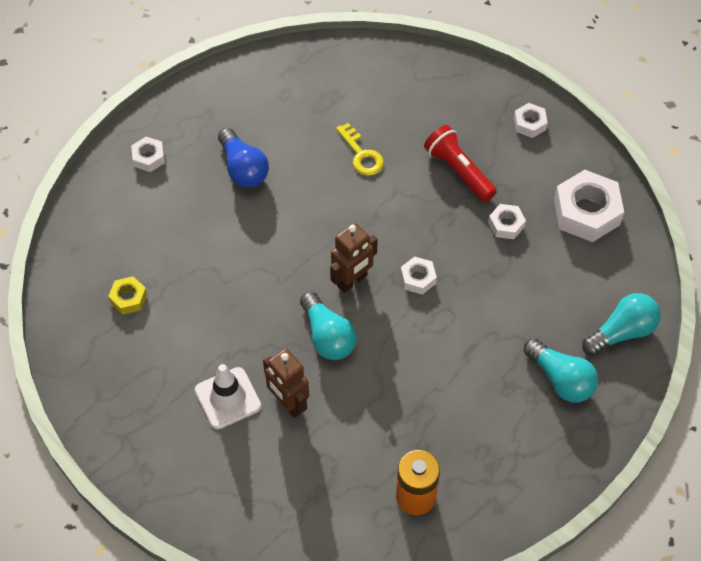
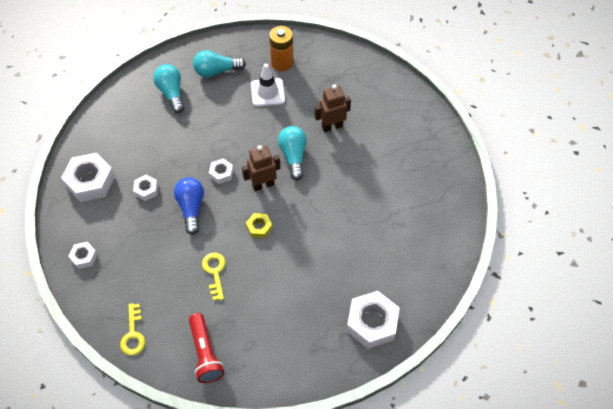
camera: 160 degrees left, 0 degrees up
yellow nut [108,276,147,315] -> yellow nut moved to [246,213,273,238]
white nut [131,137,165,172] -> white nut [347,291,400,349], size x1.94
white traffic cone [195,364,261,429] -> white traffic cone moved to [251,64,285,107]
blue light bulb [218,128,269,188] -> blue light bulb moved to [174,177,204,235]
brown robot [263,348,309,418] -> brown robot turned 90 degrees counterclockwise [315,84,351,132]
red flashlight [424,125,497,202] -> red flashlight moved to [189,313,224,383]
turquoise light bulb [582,293,660,356] -> turquoise light bulb moved to [193,50,246,78]
none -> yellow key [120,303,145,356]

